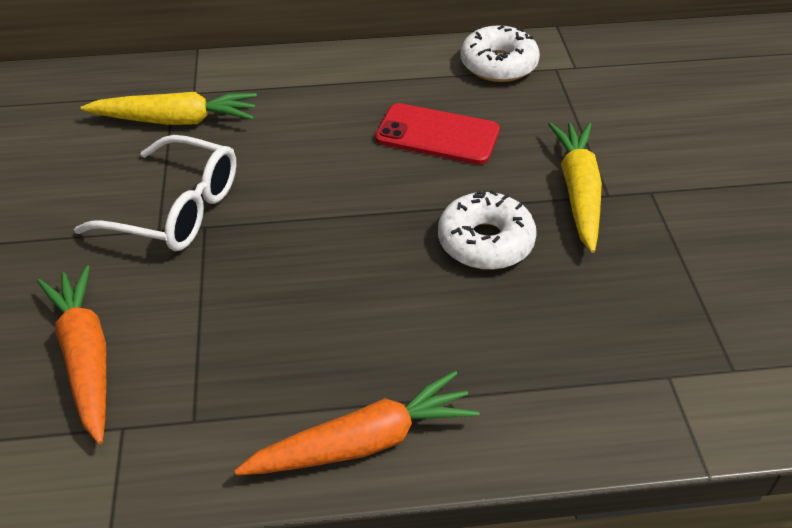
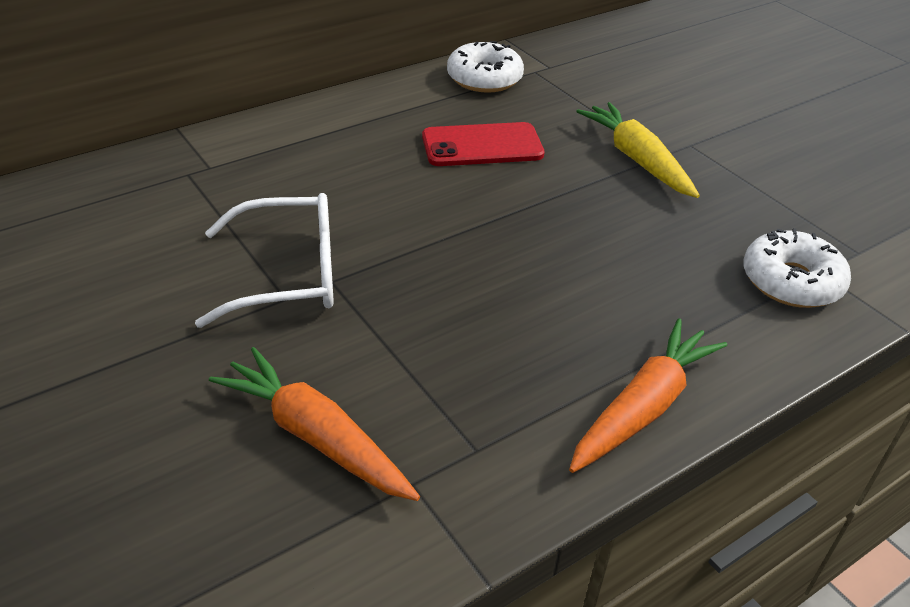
camera: 30 degrees left, 5 degrees down
yellow carrot [80,92,257,125] -> none
white donut [438,190,537,270] -> white donut moved to [744,228,851,308]

